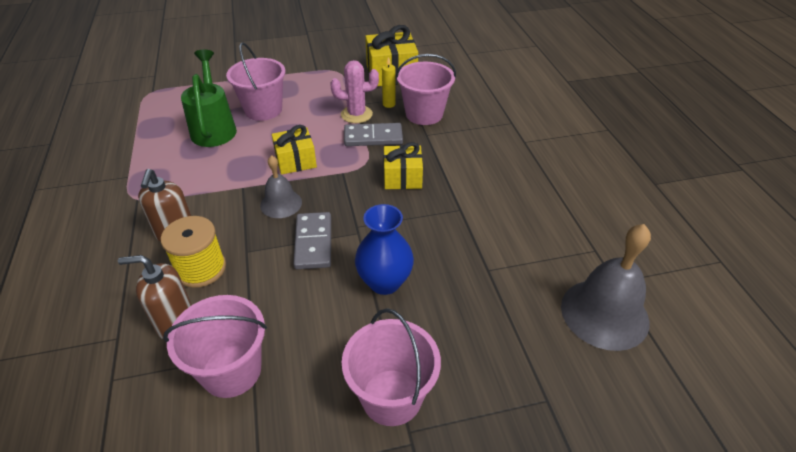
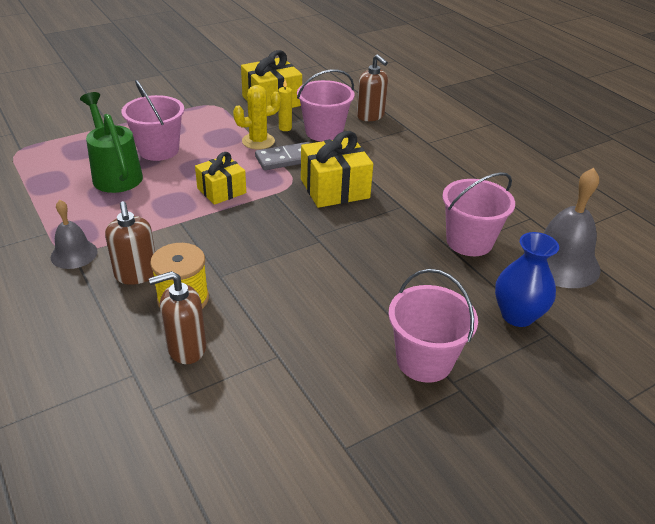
camera: 20 degrees left, 5 degrees down
pink bucket [163,295,267,398] -> pink bucket moved to [442,172,515,256]
grey bell [260,155,302,218] -> grey bell moved to [51,200,98,269]
grey domino [293,212,331,269] -> none
pink cactus [330,60,379,123] -> yellow cactus [233,85,281,150]
blue vase [355,204,414,295] -> blue vase moved to [495,232,559,327]
yellow gift [383,142,423,189] -> yellow gift [301,131,373,208], size x1.53
none -> brown soap dispenser [357,54,388,121]

